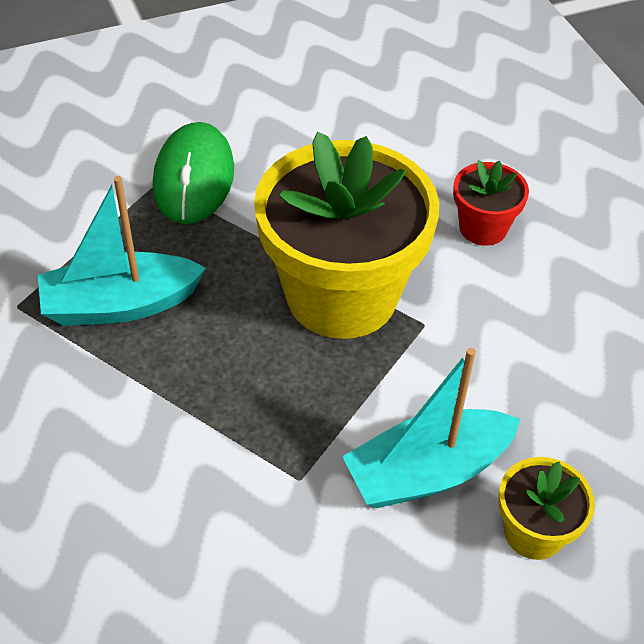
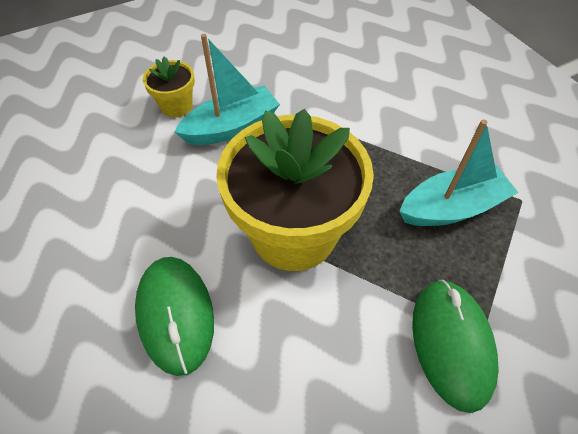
camera: 175 degrees right, 5 degrees up
red flower pot [453,160,529,246] -> green mouse [135,257,214,376]

